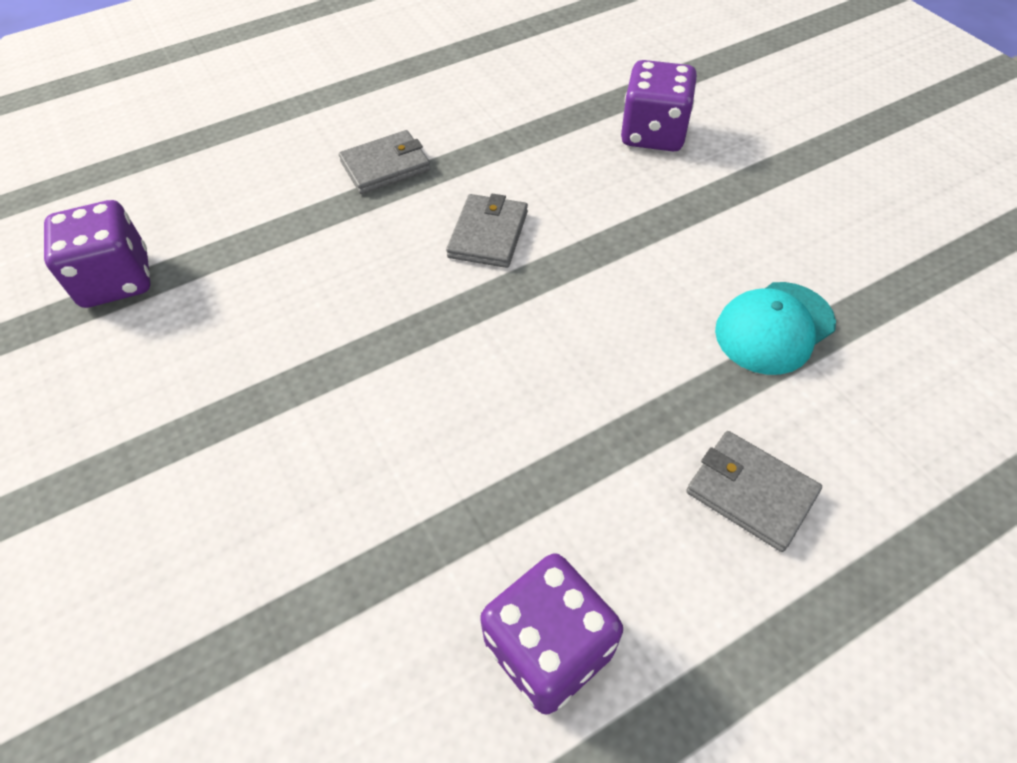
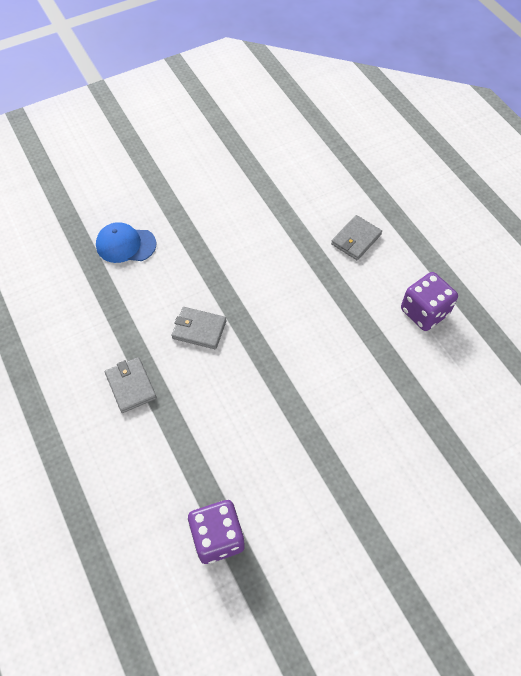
camera: 90 degrees left, 5 degrees up
purple dice [621,60,697,151] -> blue cap [96,222,156,263]
turquoise cap [715,282,836,375] -> none

